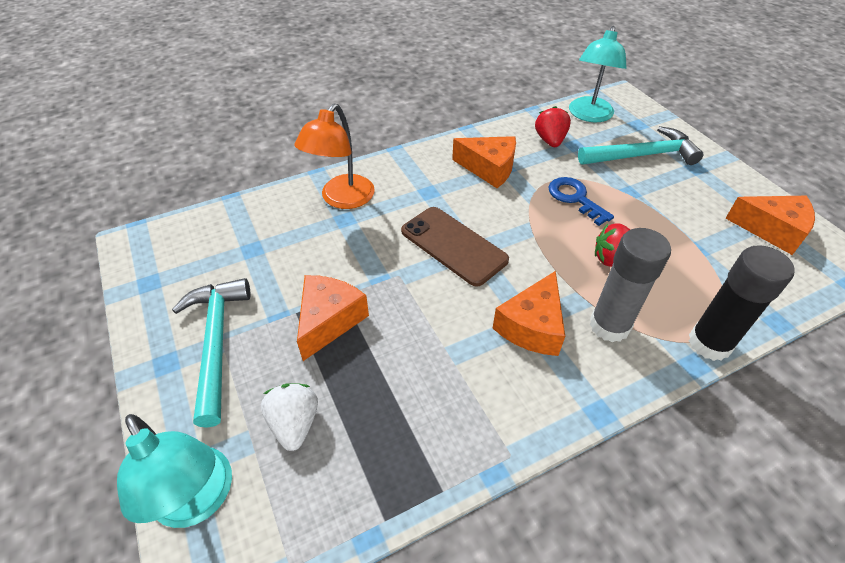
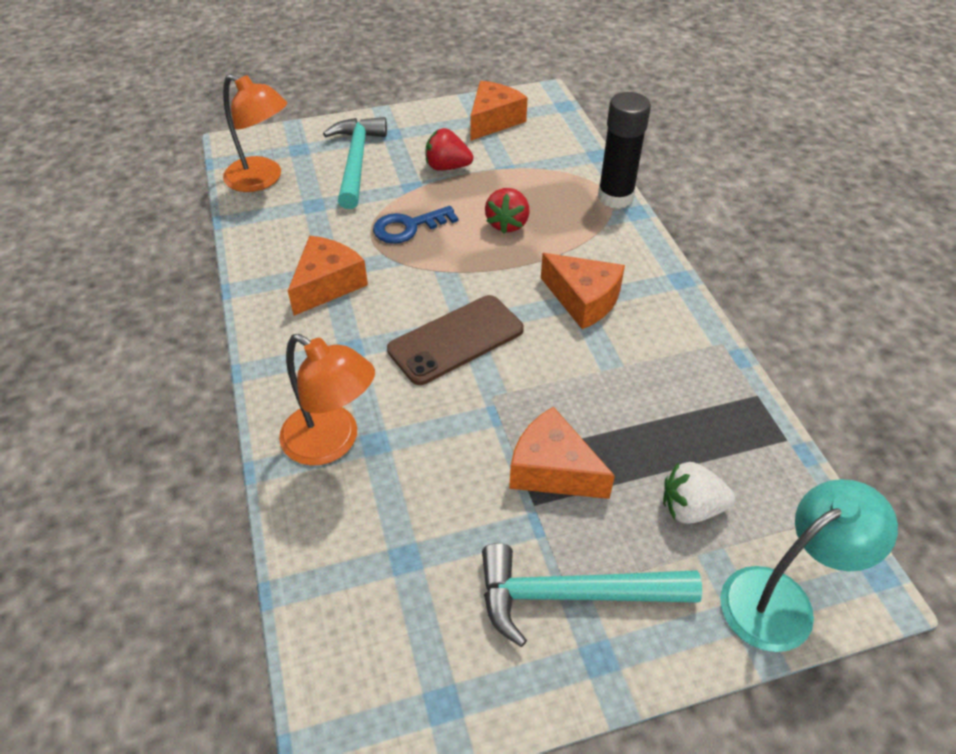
camera: 80 degrees left, 0 degrees up
red strawberry [535,106,571,147] -> red strawberry moved to [425,128,473,171]
turquoise lamp [569,26,627,122] -> orange lamp [223,74,287,192]
grey glue stick [589,228,671,343] -> none

